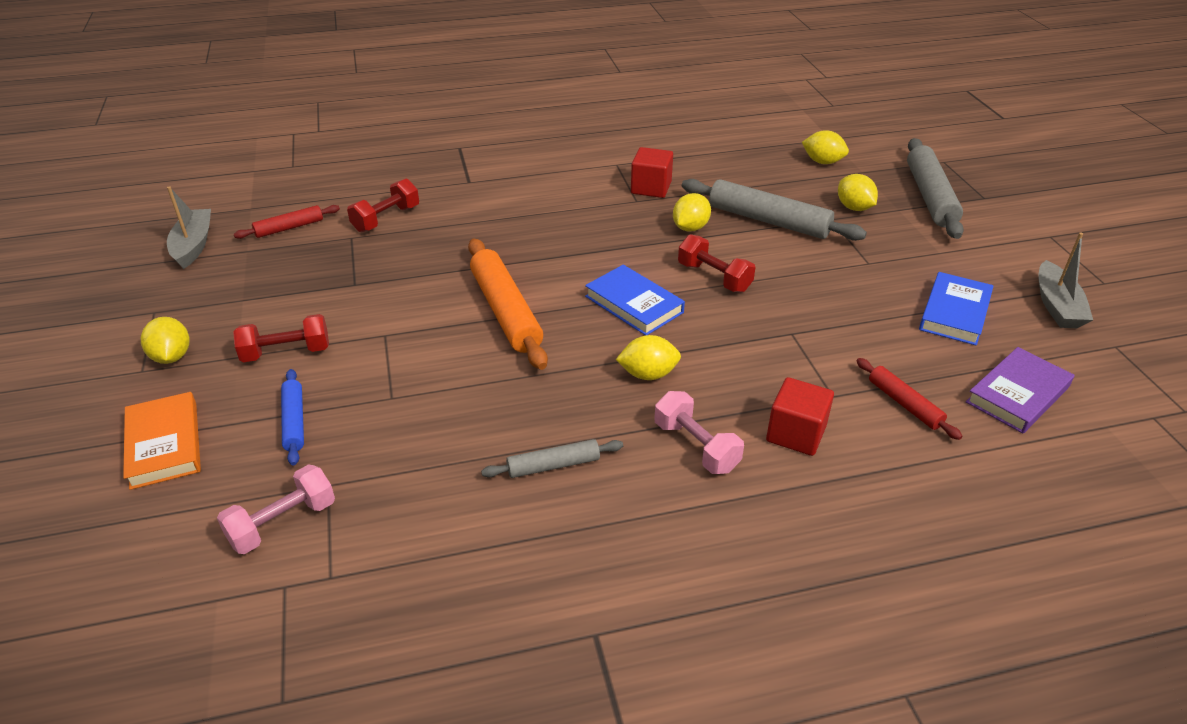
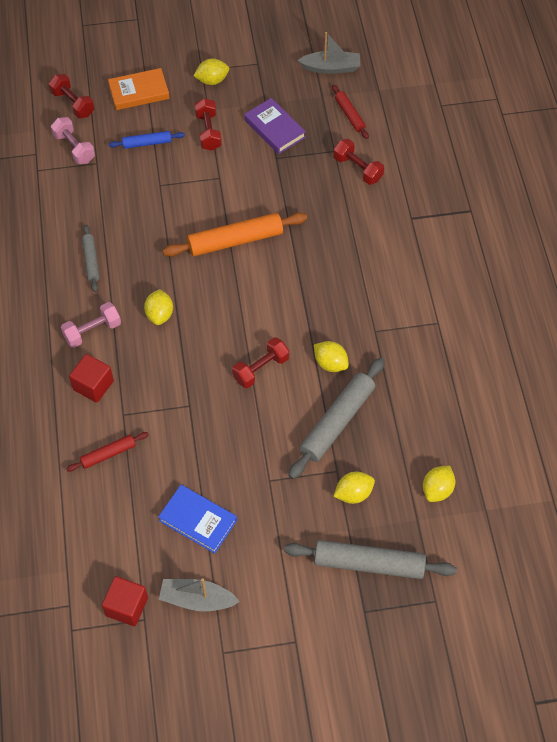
camera: 95 degrees right, 20 degrees up
blue book [585,265,685,336] -> none
red cube [631,147,673,198] -> red cube moved to [102,576,148,626]
purple book [966,347,1074,433] -> purple book moved to [244,98,306,154]
none -> red dumbbell [49,74,94,118]

